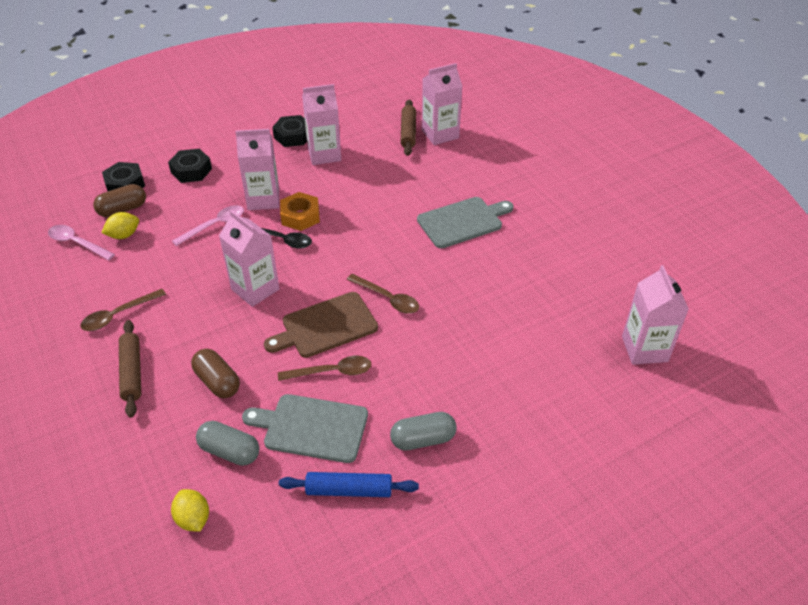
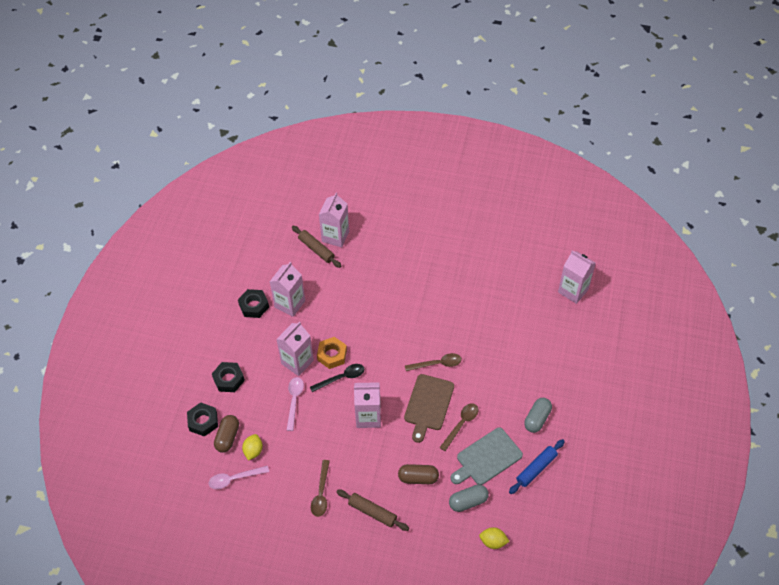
camera: 45 degrees left, 10 degrees up
grey cutting board [417,197,514,248] -> none

